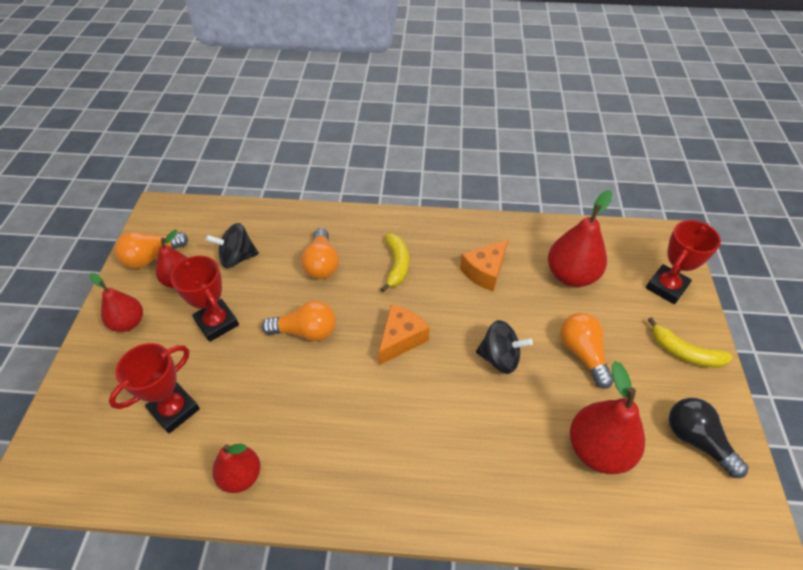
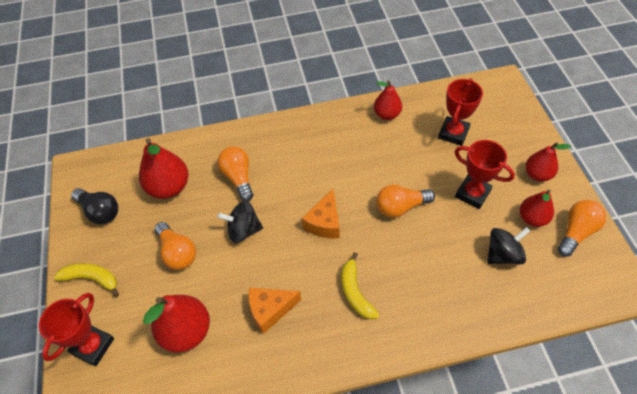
camera: 165 degrees right, 5 degrees up
orange light bulb [301,228,339,279] -> orange light bulb moved to [218,146,253,201]
orange cheese [460,240,508,291] -> orange cheese turned 135 degrees counterclockwise [248,288,301,334]

